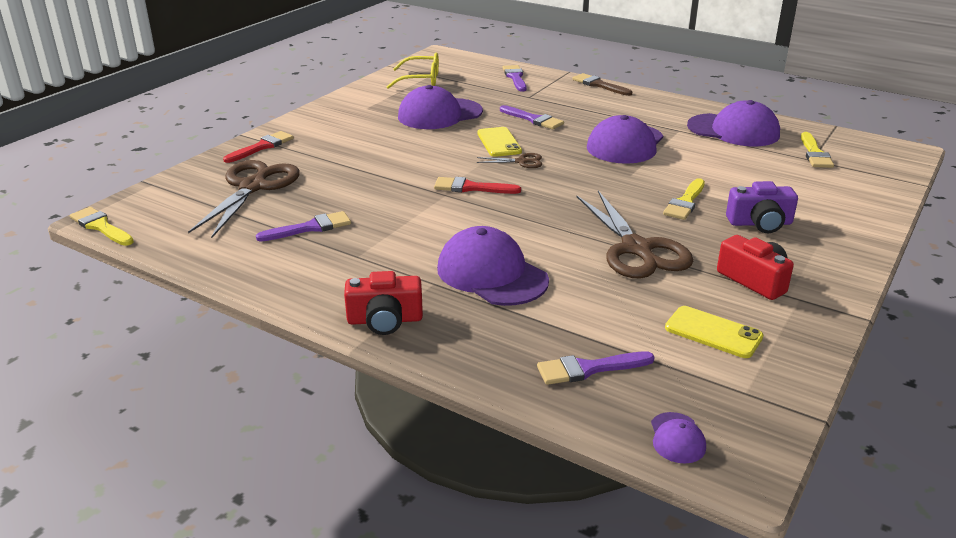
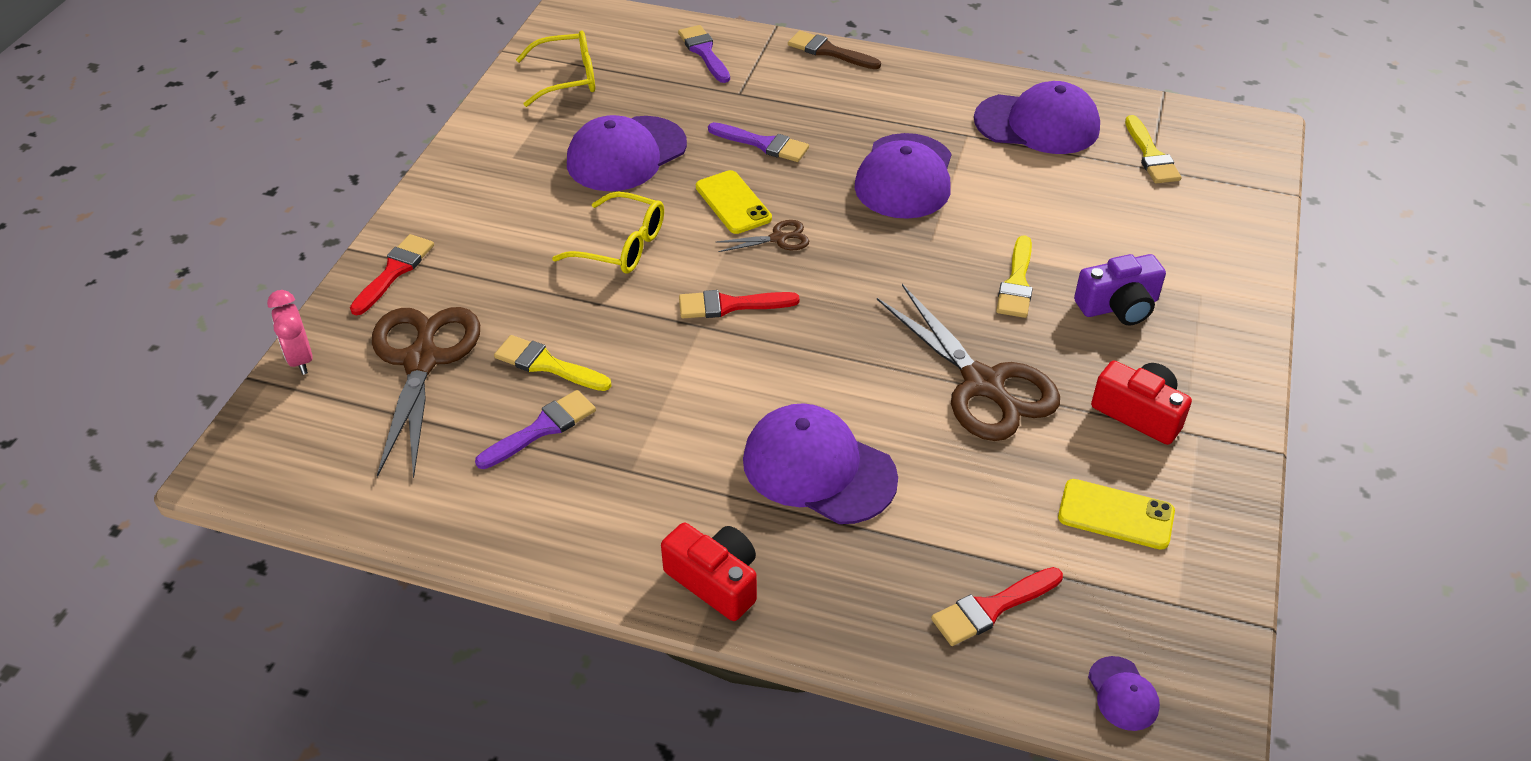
camera: 15 degrees left, 15 degrees up
yellow brush [70,207,134,246] -> yellow brush moved to [494,335,612,391]
red camera [344,271,423,335] -> red camera turned 120 degrees counterclockwise [661,523,757,621]
purple brush [537,352,655,385] -> red brush [931,567,1063,646]
none -> pink clock [267,290,313,375]
none -> yellow glasses [552,192,664,273]

